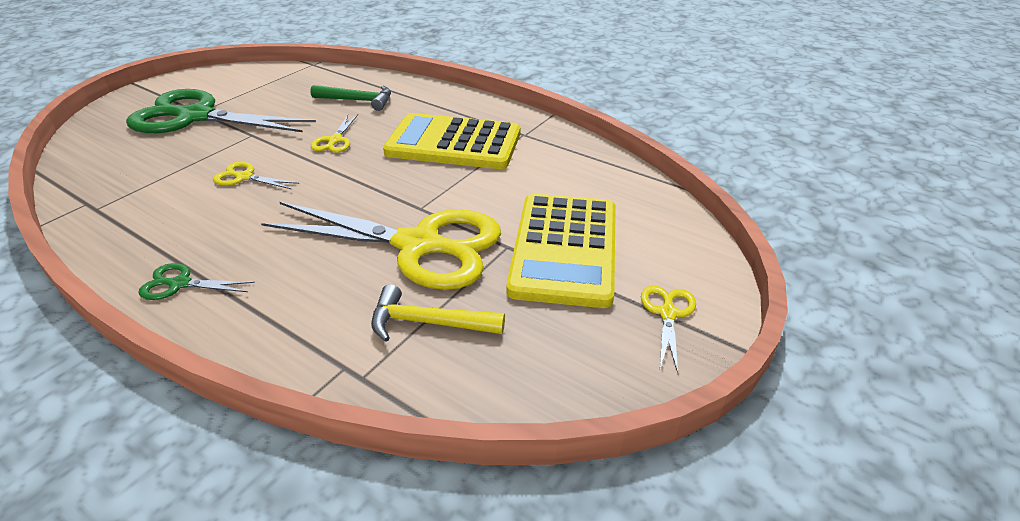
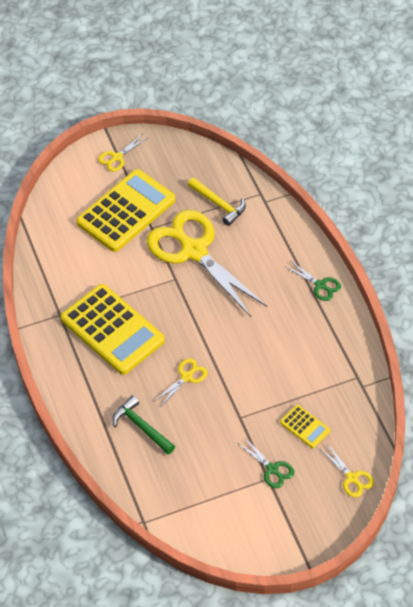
camera: 145 degrees left, 15 degrees up
green scissors [126,89,316,133] -> green scissors [239,437,294,488], size x0.41
yellow scissors [213,162,299,189] -> yellow scissors moved to [320,444,374,498]
none -> yellow calculator [280,405,330,448]

